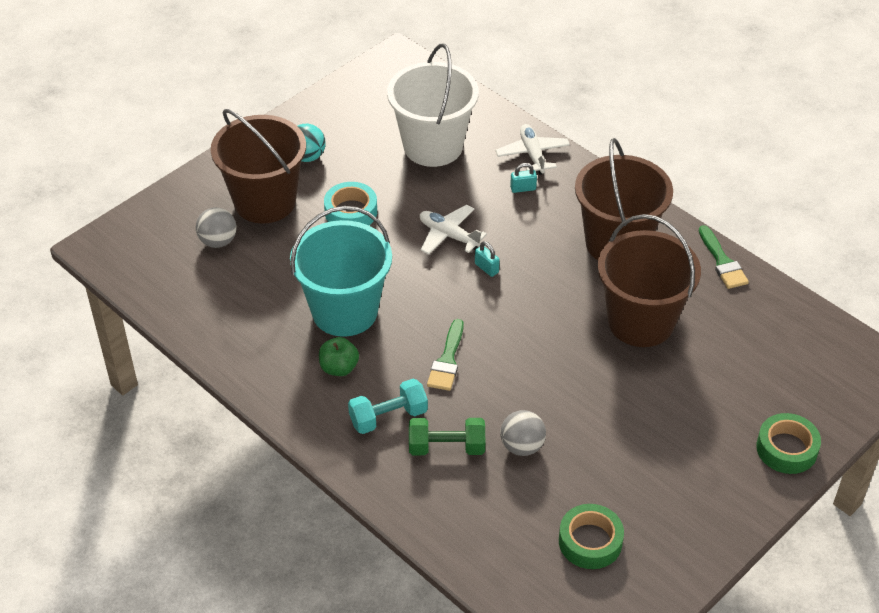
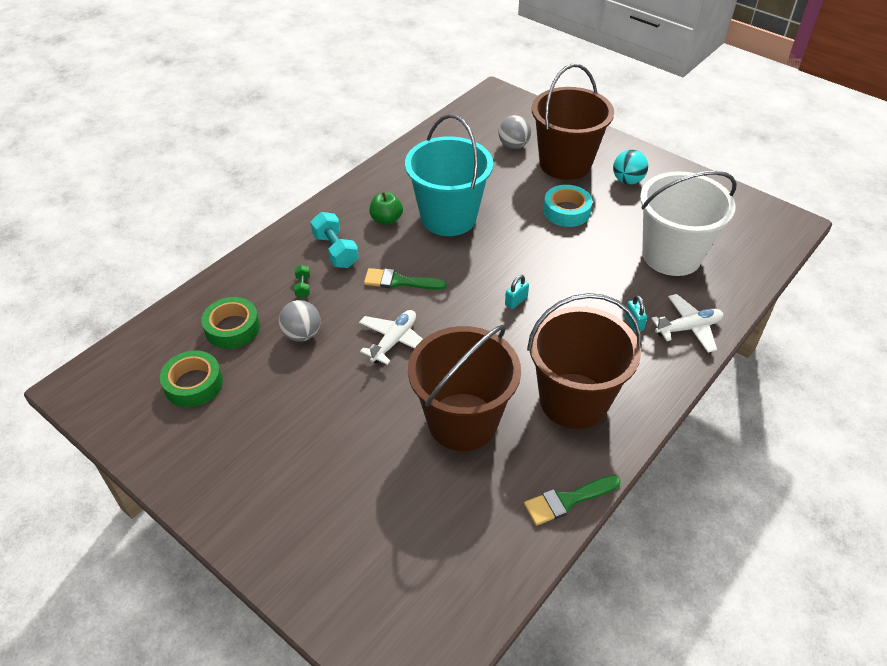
camera: 85 degrees right, 0 degrees up
green dumbbell [409,418,485,455] -> green dumbbell [294,265,310,298], size x0.52
white plane [420,205,487,255] -> white plane moved to [359,310,423,365]
green tape [756,413,821,474] -> green tape moved to [201,297,260,349]

